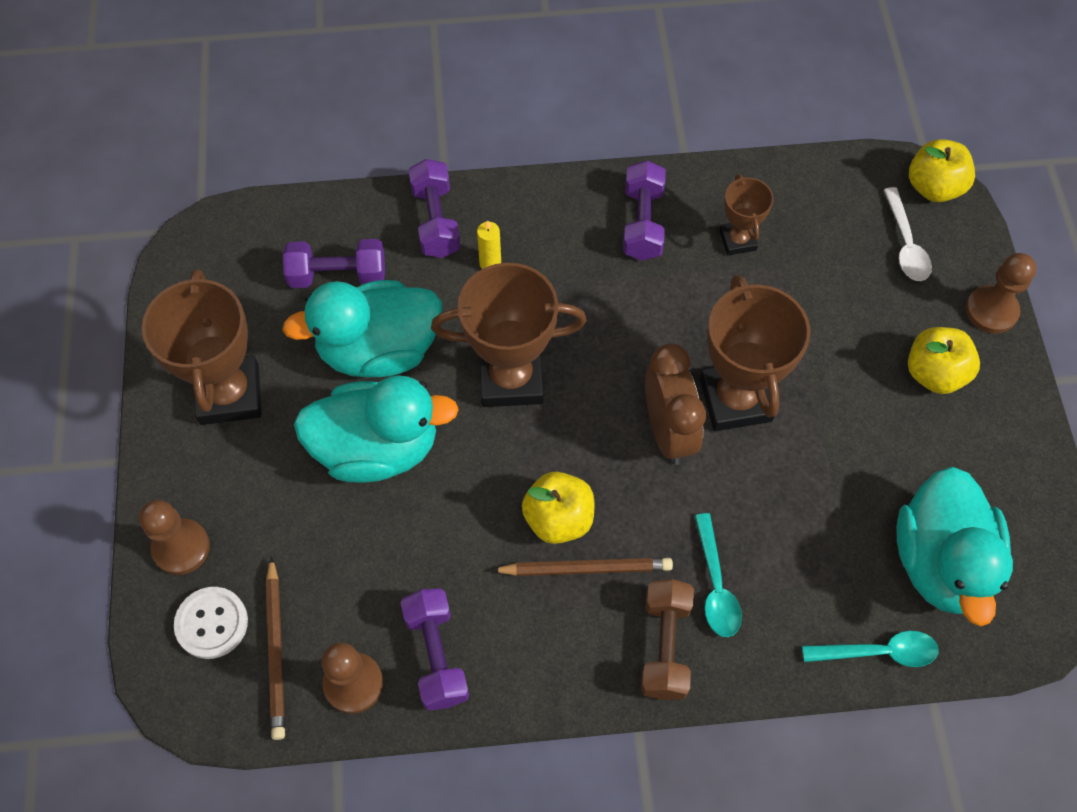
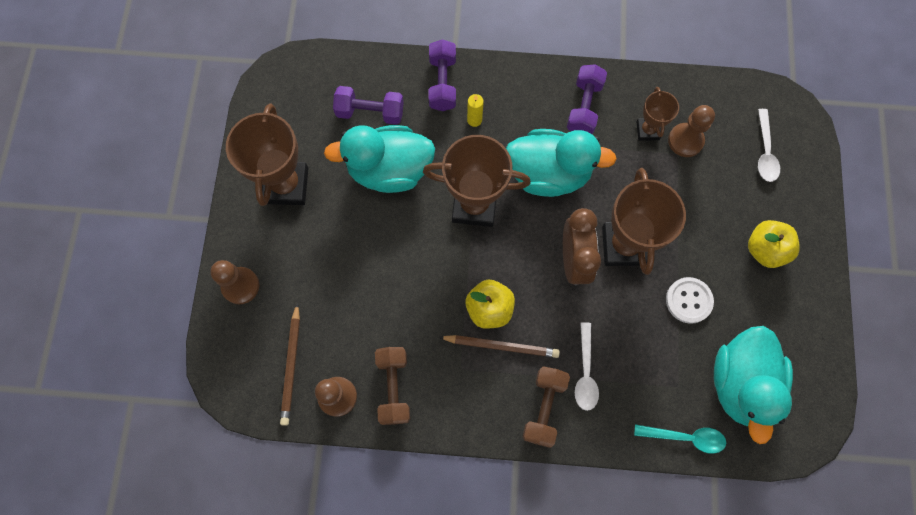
camera: 10 degrees right, 10 degrees up
white button [174,587,248,659] -> white button moved to [666,277,714,324]
turquoise duck [294,375,459,483] -> turquoise duck moved to [506,129,617,197]
purple dumbbell [401,588,469,711] -> brown dumbbell [375,347,410,425]
turquoise spoon [695,513,742,637] -> white spoon [575,322,599,411]
yellow apple [909,139,975,202] -> none
brown pawn [966,253,1037,334] -> brown pawn moved to [668,105,715,157]

